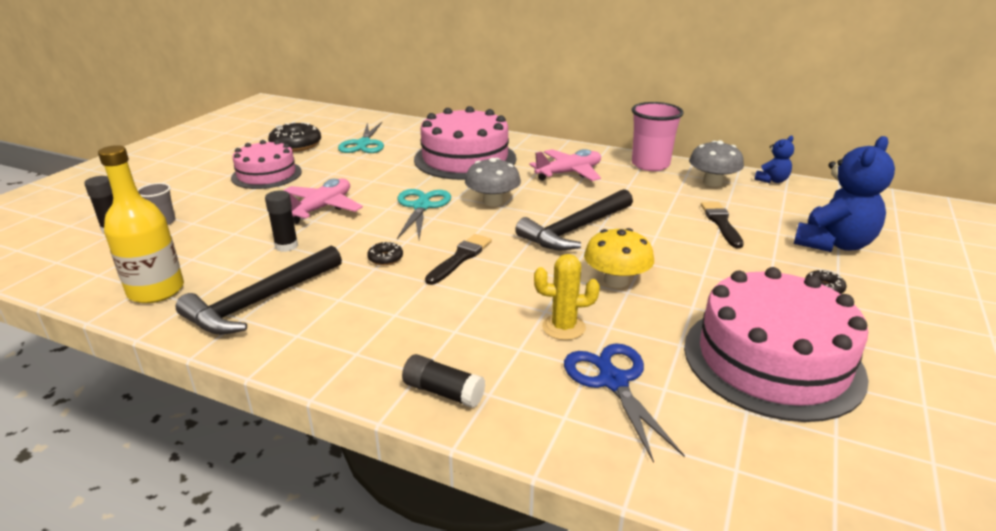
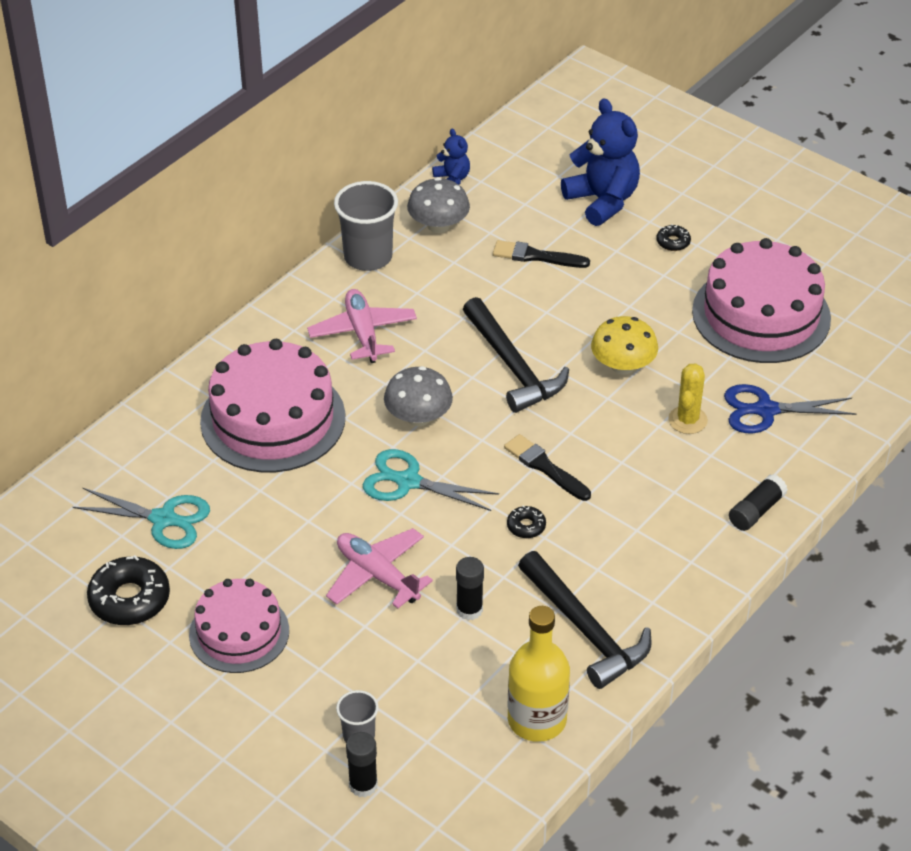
camera: 75 degrees left, 15 degrees up
pink cup [632,102,684,171] -> grey cup [334,181,398,271]

